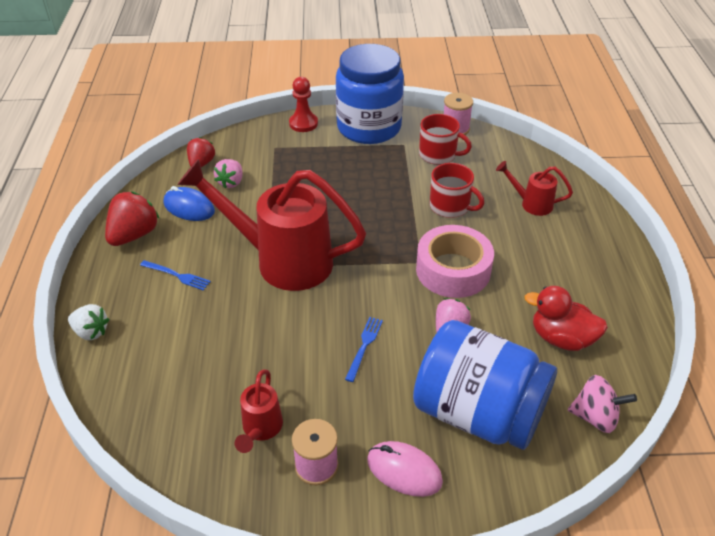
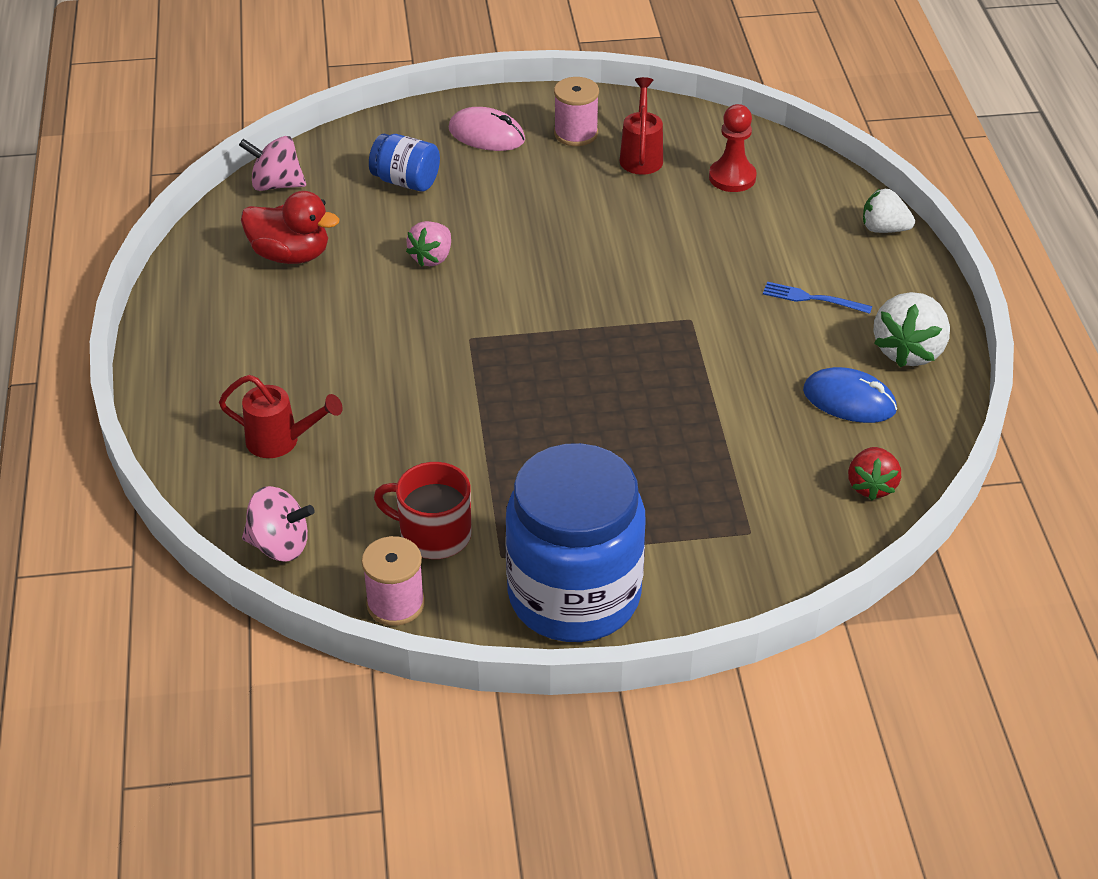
camera: 175 degrees right, 0 degrees up
red strawberry [105,191,160,246] -> white strawberry [874,292,950,368]
red watering can [177,159,366,291] -> none
pink strawberry [214,159,243,189] -> none
red pawn [289,77,318,132] -> red pawn moved to [709,104,757,192]
blue fork [345,317,383,382] -> none
blue jar [413,320,557,450] -> blue jar [369,134,440,192], size x0.46
pink tape [416,225,494,298] -> none
red mug [430,163,485,218] -> none
none -> pink spinning top [242,486,315,562]

